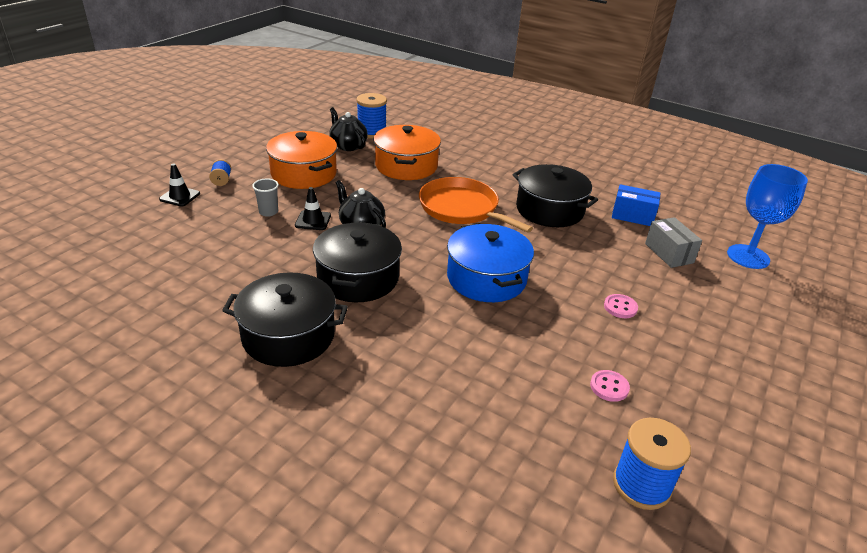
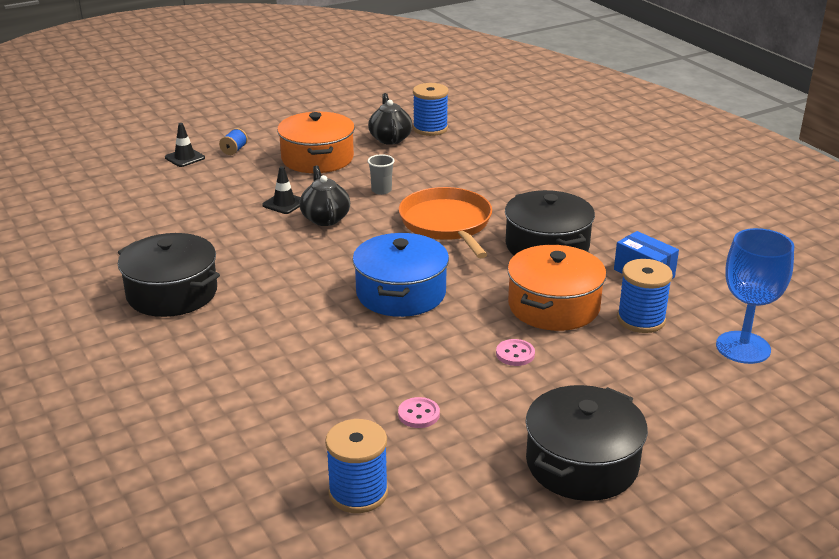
camera: 30 degrees right, 5 degrees down
grey cup [252,179,279,217] -> grey cup moved to [368,154,395,195]
black pot [313,222,402,302] -> black pot moved to [526,385,648,501]
orange pot [374,125,441,180] -> orange pot moved to [507,245,606,331]
grey box [645,217,702,268] -> blue spool [617,259,673,333]

